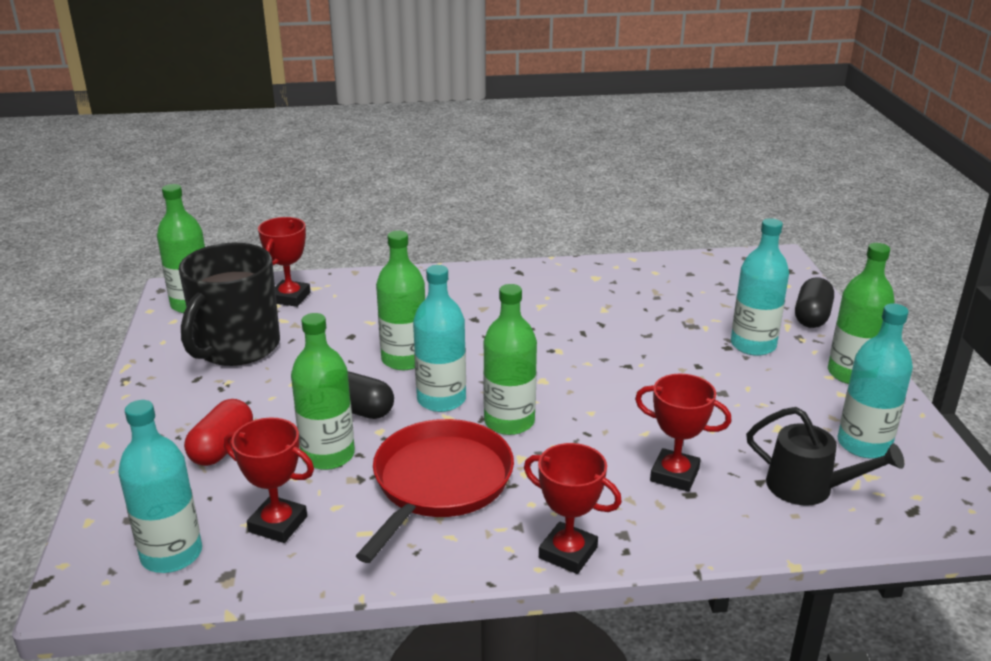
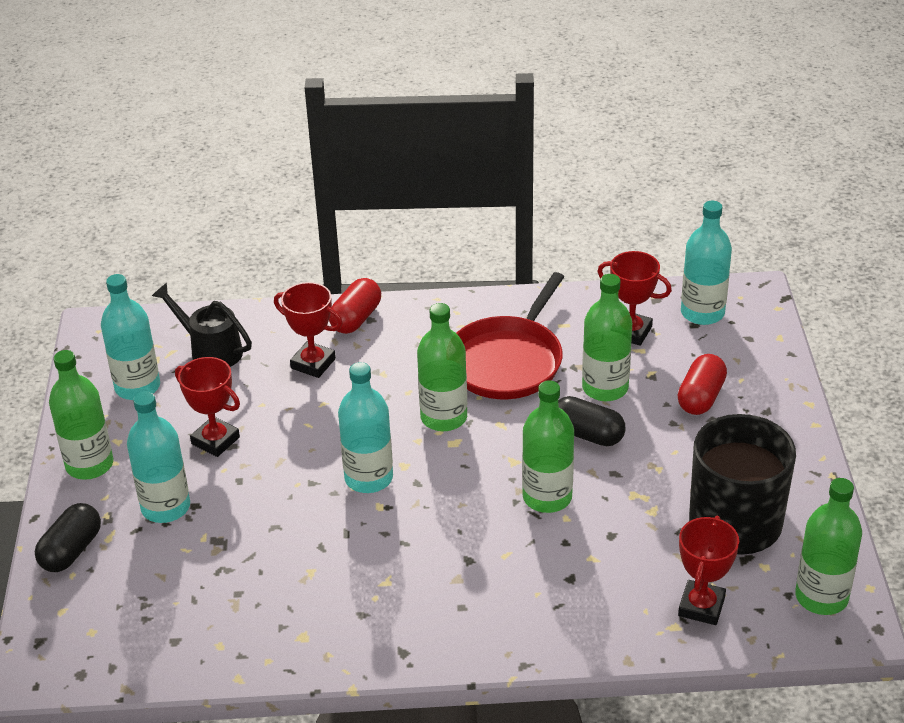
camera: 175 degrees left, 10 degrees up
turquoise bottle [413,265,466,412] -> turquoise bottle moved to [338,362,393,493]
red trophy [524,443,622,574] -> red trophy moved to [175,357,240,457]
none -> red capsule [329,278,381,334]

